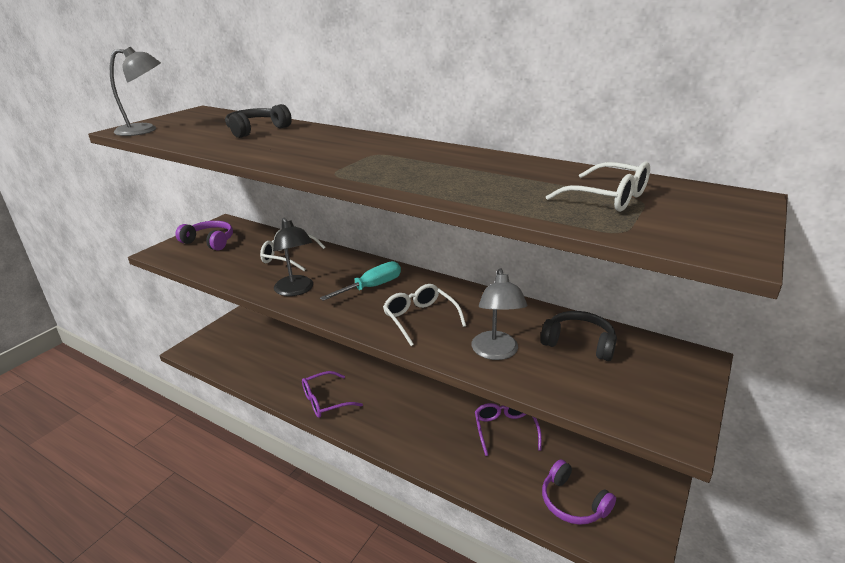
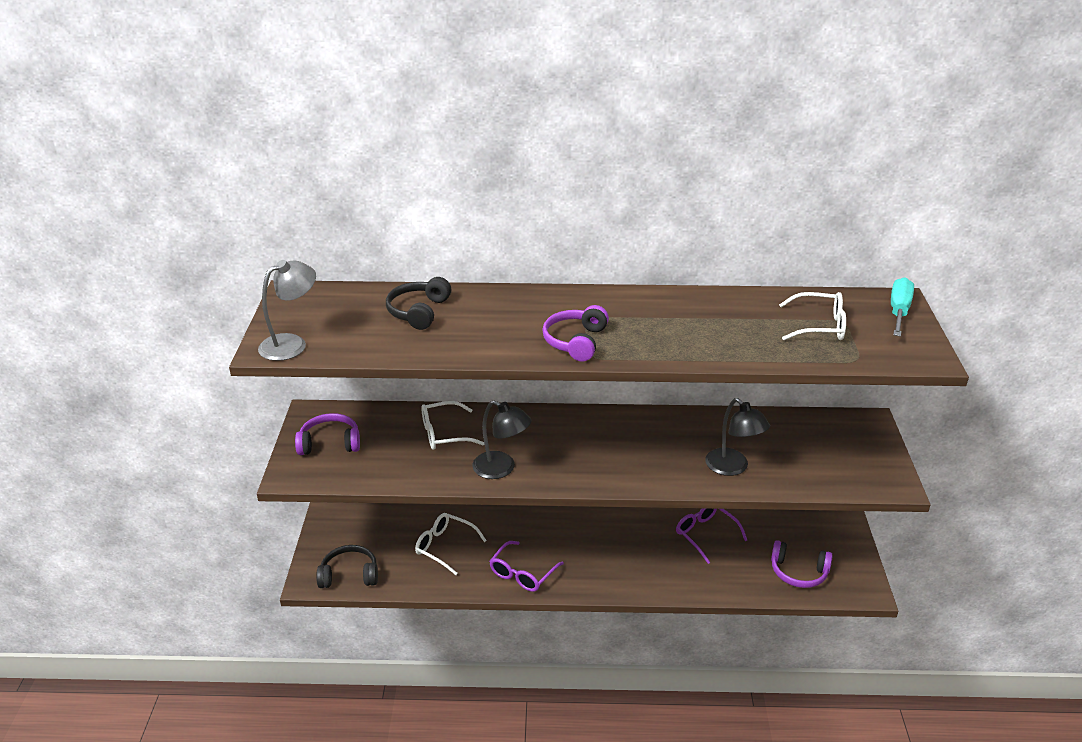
camera: 30 degrees left, 5 degrees up
turquoise screwdriver [320,261,401,301] -> turquoise screwdriver moved to [891,277,914,337]
white glasses [383,284,466,346] -> white glasses moved to [415,513,487,575]
grey lamp [471,268,527,360] -> black lamp [705,398,770,476]
black headphones [541,311,617,361] -> black headphones moved to [316,545,378,588]
none -> purple headphones [542,305,609,361]

